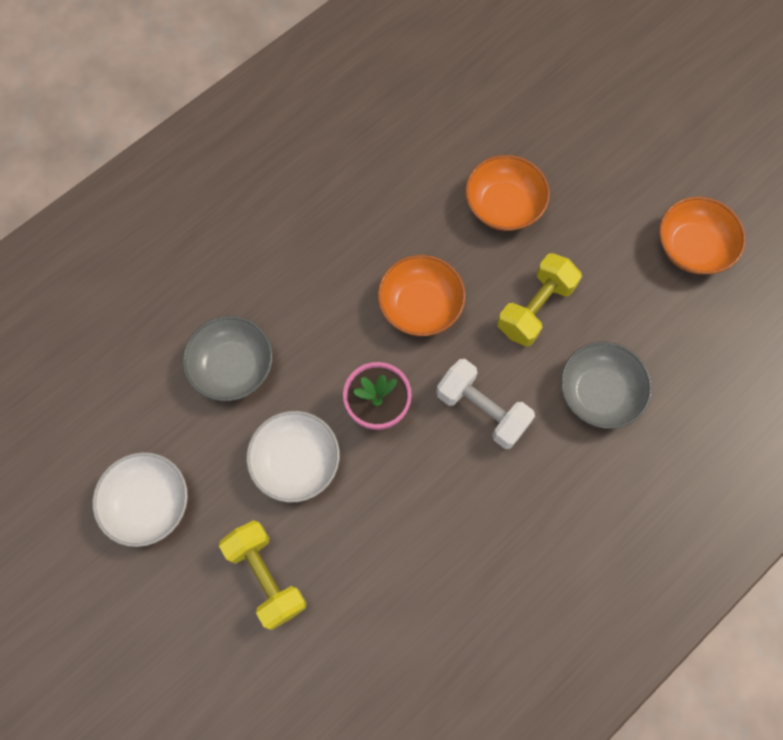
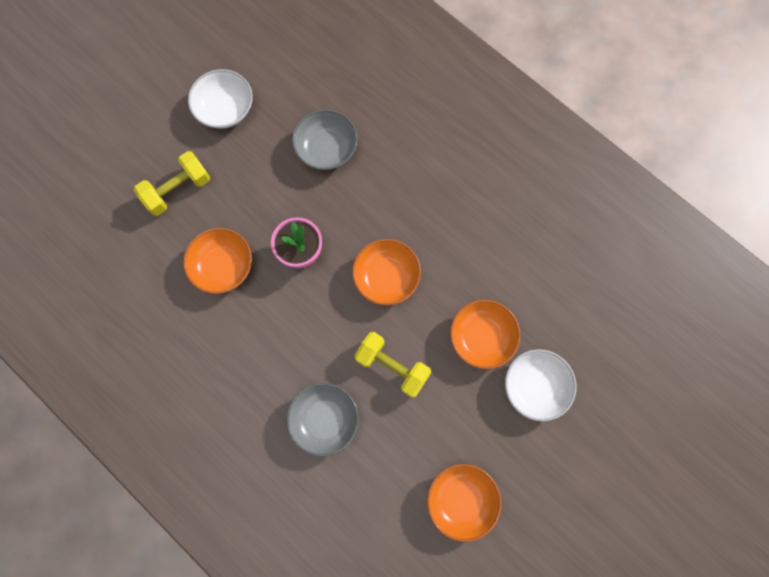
camera: 85 degrees right, 5 degrees up
white bowl [246,411,340,503] -> white bowl moved to [505,349,576,421]
white dumbbell [436,359,535,449] -> none
none -> orange bowl [183,228,252,294]

